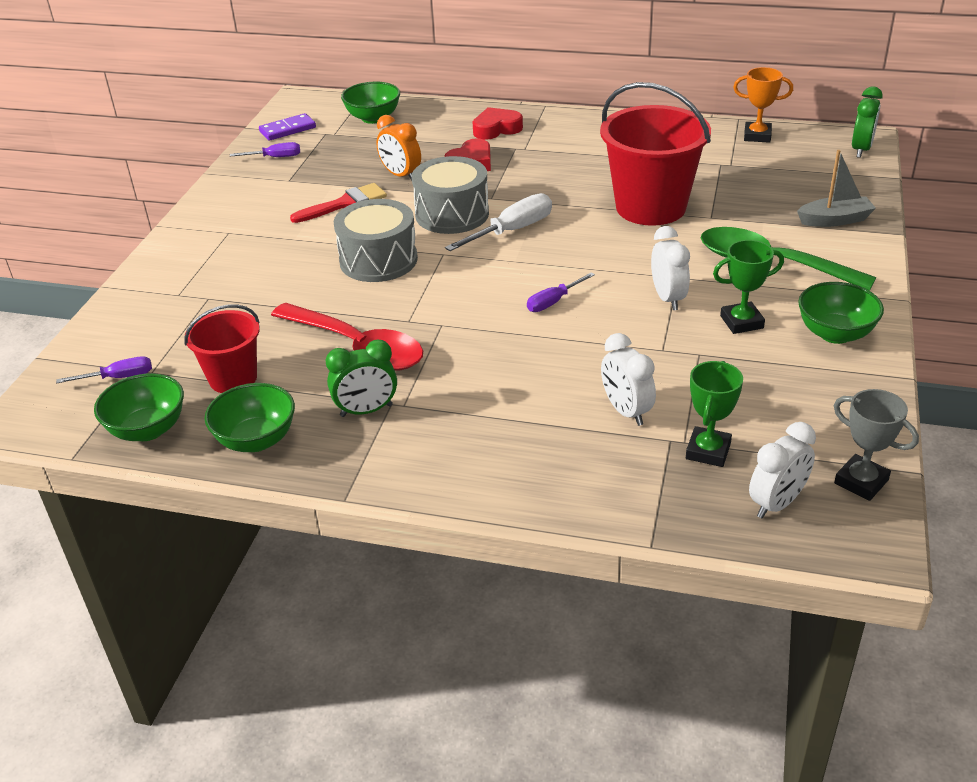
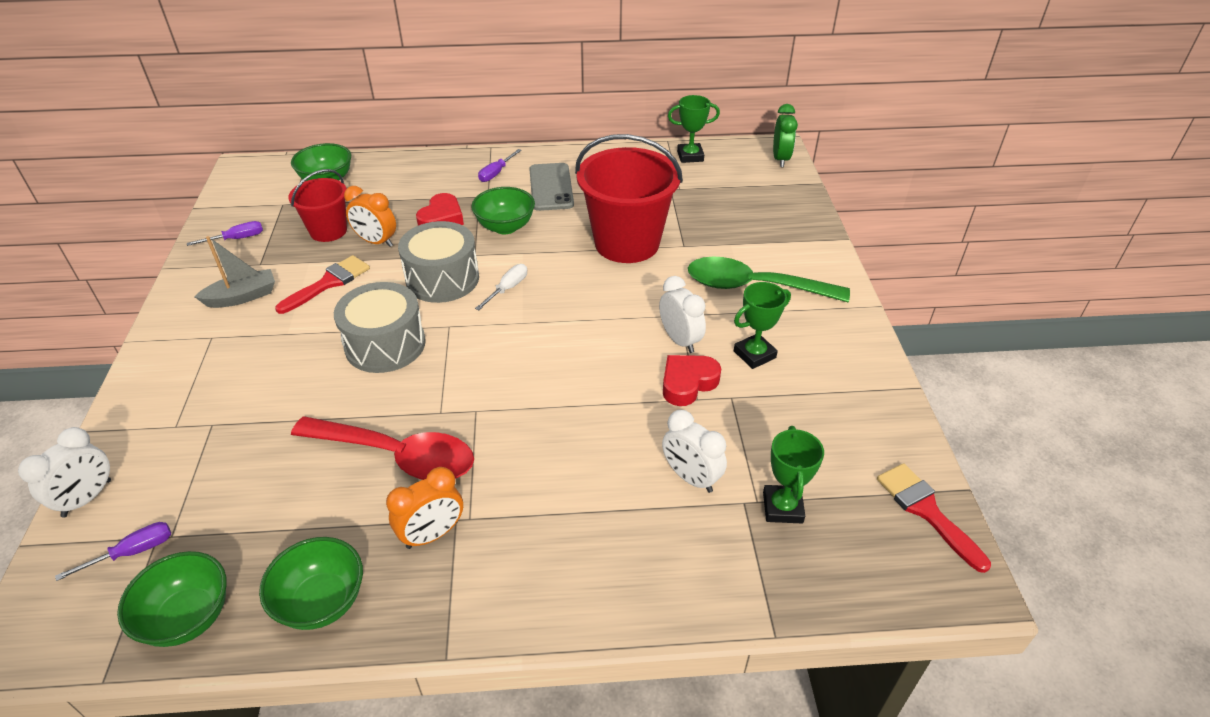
camera: 20 degrees left, 5 degrees up
red bucket [184,304,260,393] -> red bucket moved to [289,169,347,242]
purple domino [259,113,316,141] -> none
green clock [326,340,397,417] -> orange clock [386,467,463,549]
white screwdriver [445,193,552,251] -> white screwdriver [475,264,527,310], size x0.61
red heart [473,107,523,140] -> red heart moved to [663,355,721,406]
purple screwdriver [527,272,595,312] -> purple screwdriver moved to [478,149,522,182]
orange trophy [733,67,793,143] -> green trophy [668,95,720,163]
white clock [749,422,816,518] -> white clock moved to [18,427,111,517]
grey boat [797,150,876,227] -> grey boat moved to [194,236,275,308]
green bowl [798,282,884,344] -> green bowl moved to [471,187,535,234]
grey trophy [834,389,919,501] -> red brush [877,463,991,573]
none -> grey phone [529,163,574,211]

